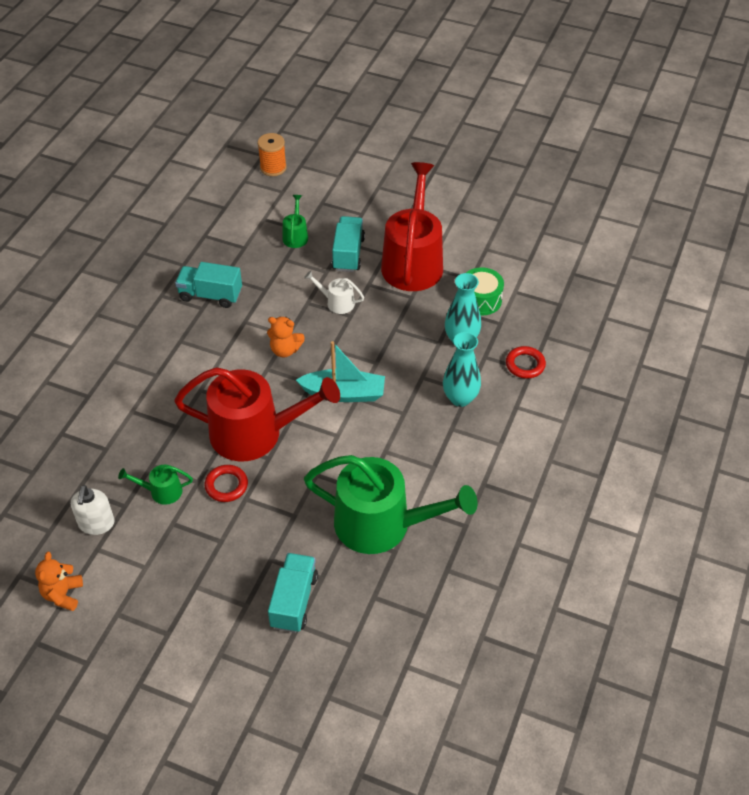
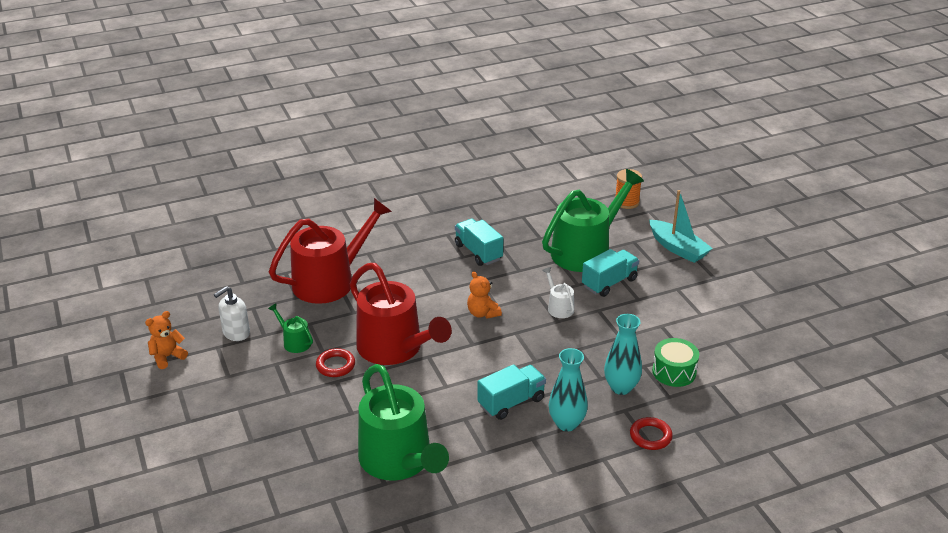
camera: 45 degrees right, 15 degrees down
turquoise truck [268,553,318,633] -> turquoise truck moved to [478,364,546,420]
green watering can [283,195,308,248] -> green watering can [542,169,644,272], size x2.35
turquoise boat [296,341,385,402] -> turquoise boat moved to [649,190,713,263]
red watering can [381,162,443,291] -> red watering can moved to [269,198,392,304]

